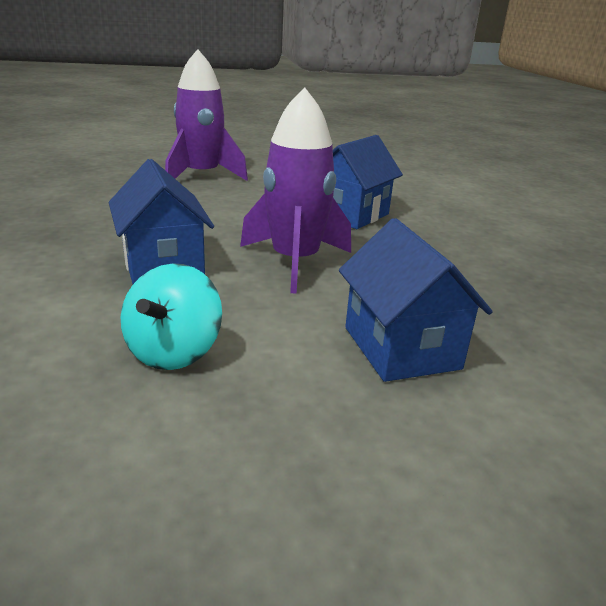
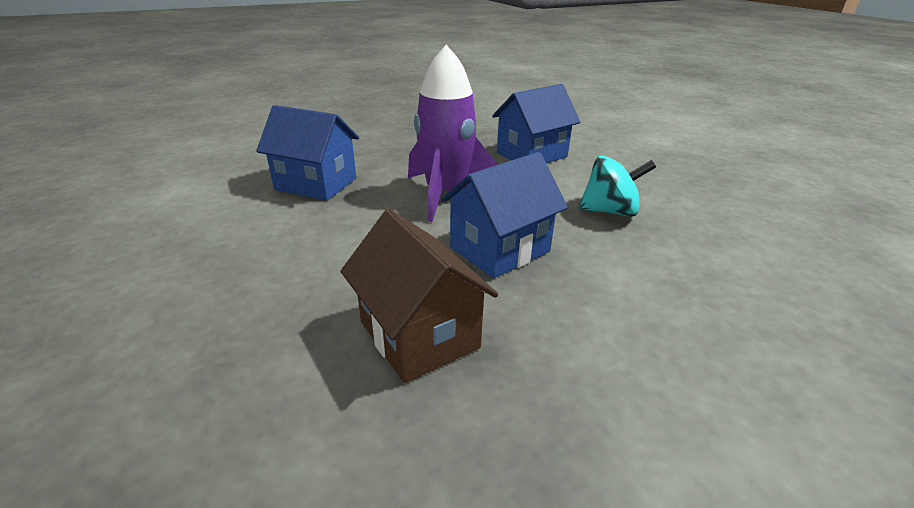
camera: 105 degrees left, 5 degrees up
purple rocket [165,49,248,181] -> none
none -> brown house [341,209,498,383]

